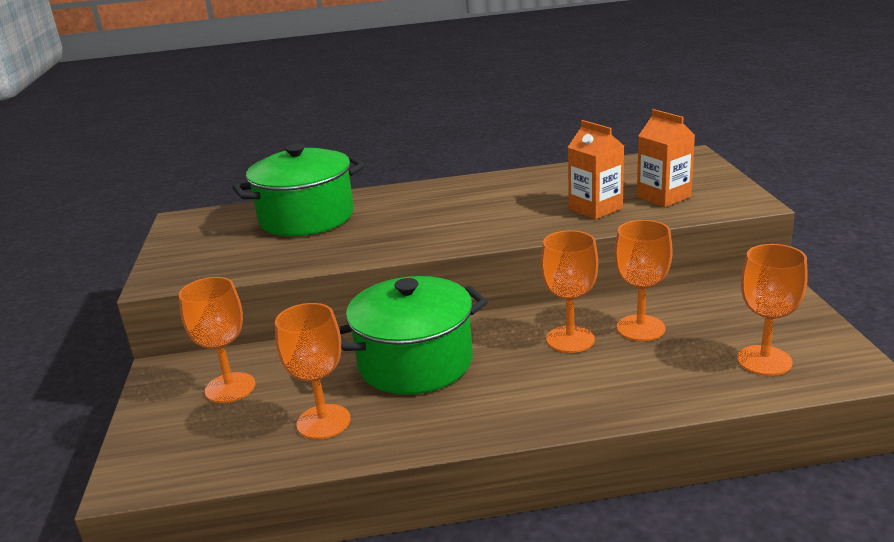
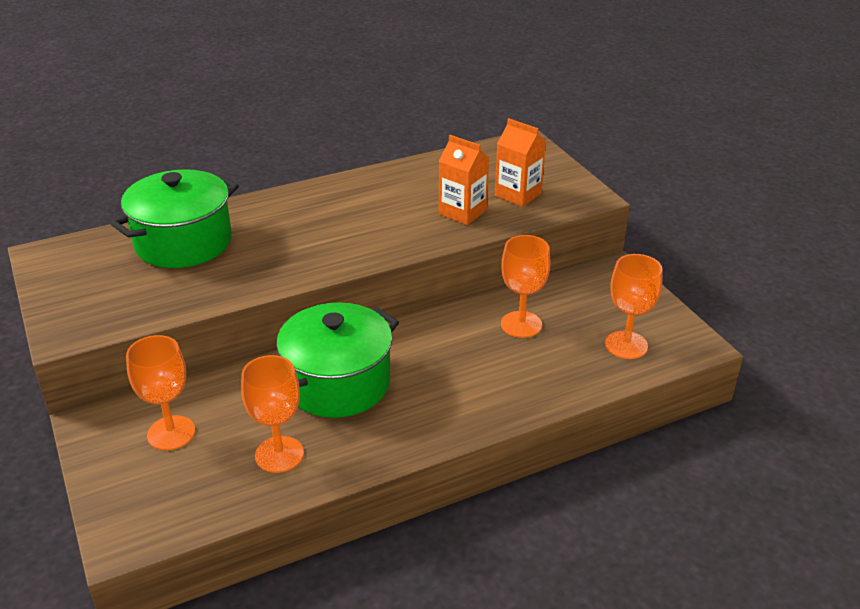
camera: 20 degrees left, 10 degrees up
orange goblet [541,231,598,353] -> none

